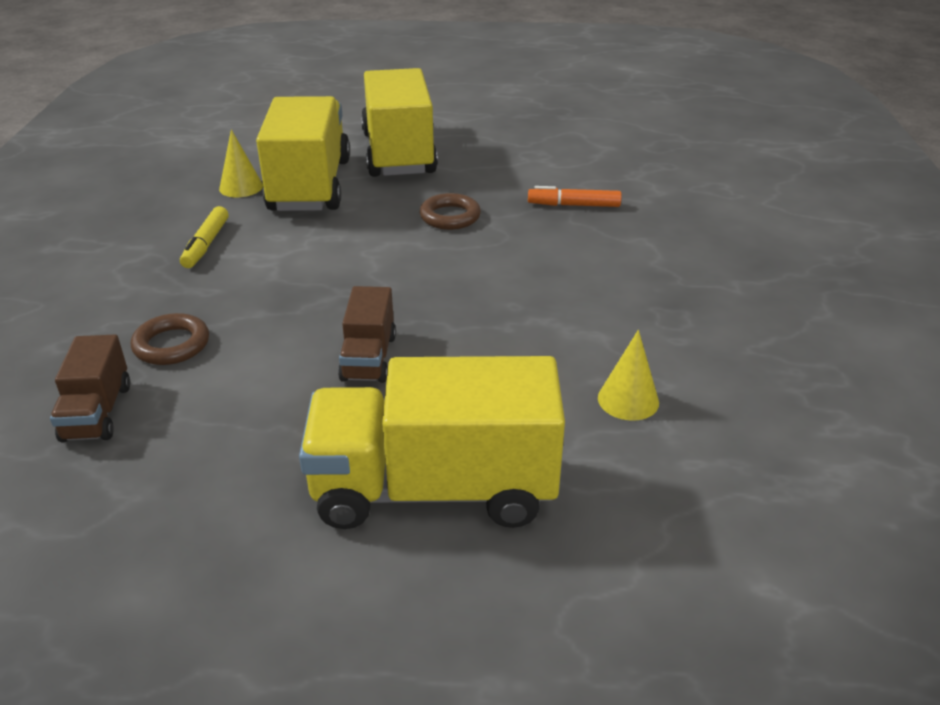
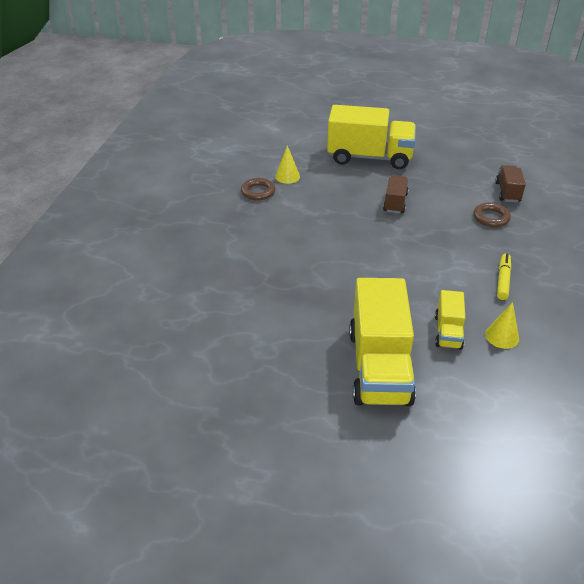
camera: 170 degrees left, 5 degrees up
yellow truck [256,96,350,211] -> yellow truck [435,290,465,350], size x0.49
brown ring [420,193,481,230] -> brown ring moved to [241,178,275,201]
orange marker [528,186,622,207] -> none

